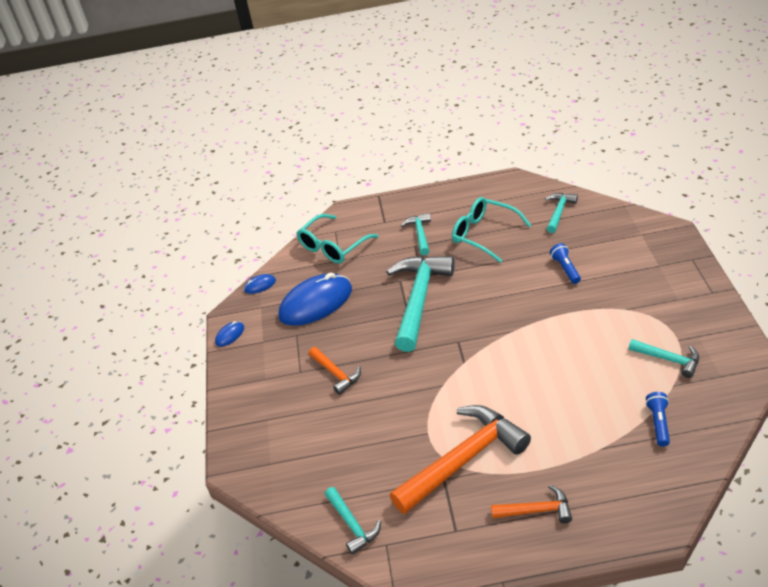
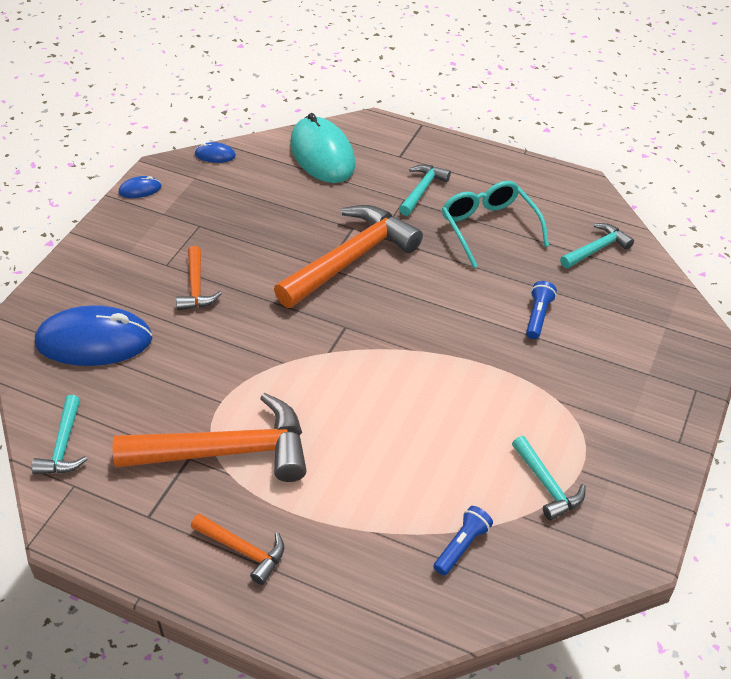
camera: 25 degrees right, 5 degrees up
blue mouse [278,273,352,326] -> blue mouse moved to [35,305,152,366]
turquoise glasses [297,214,379,263] -> turquoise mouse [290,113,355,183]
turquoise hammer [387,256,455,352] -> orange hammer [274,205,423,308]

